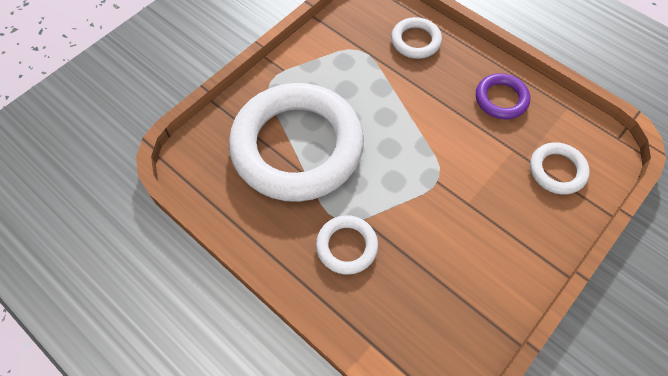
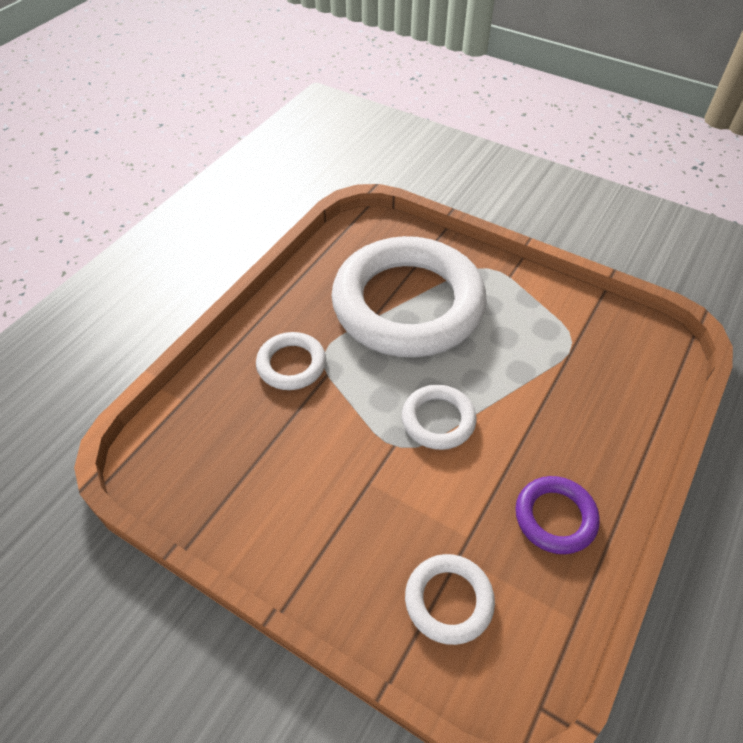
camera: 80 degrees right, 10 degrees down
white ring [391,17,442,59] -> white ring moved to [402,385,476,450]

